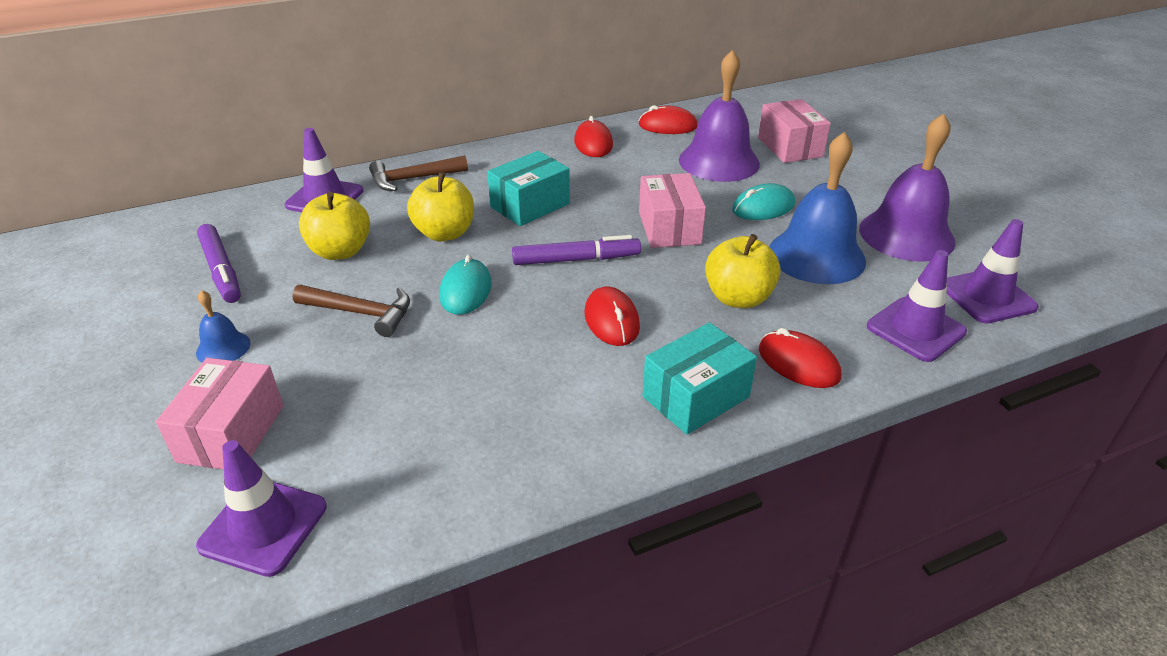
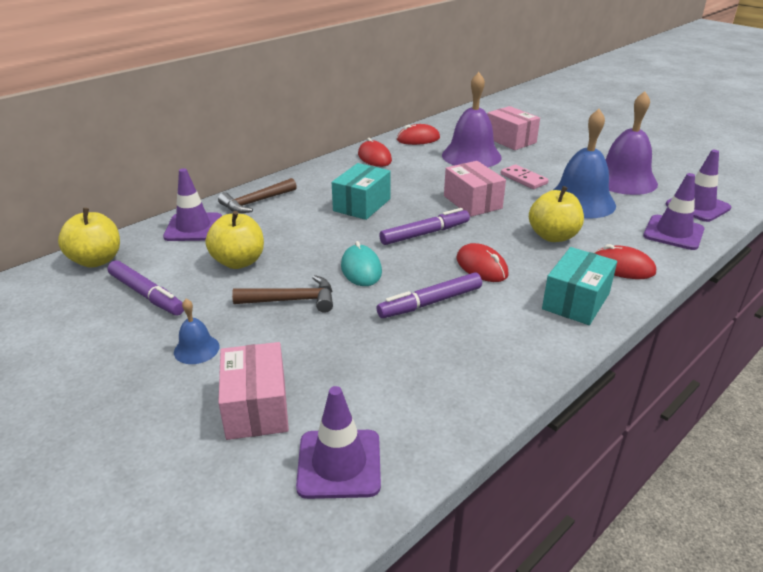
camera: 20 degrees left, 5 degrees down
yellow apple [407,172,474,242] -> yellow apple moved to [58,208,120,268]
turquoise mouse [732,183,795,220] -> pink domino [501,165,549,189]
none -> purple marker [377,272,482,318]

